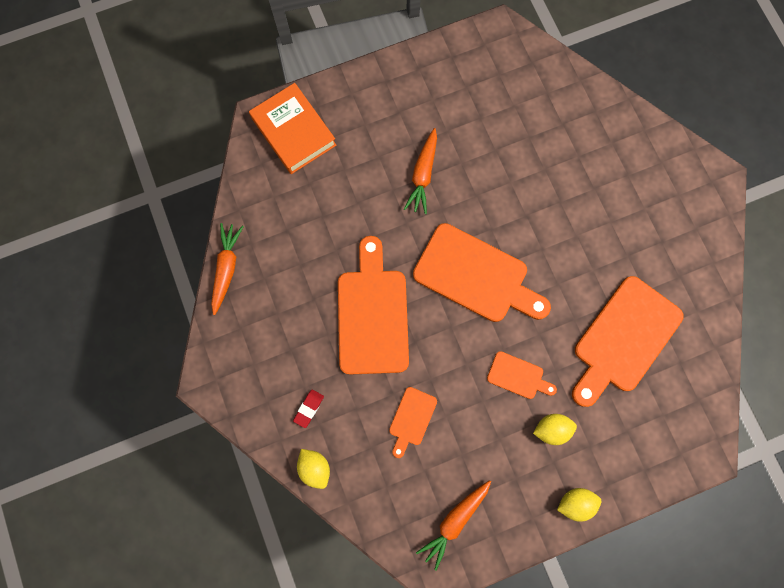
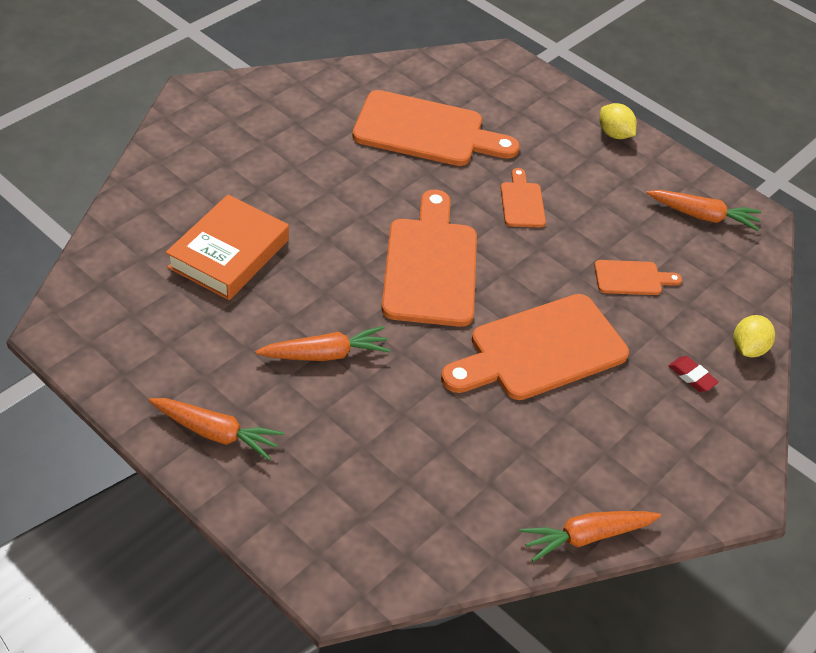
camera: 120 degrees left, 30 degrees down
orange book [249,83,337,174] -> orange book moved to [166,194,289,300]
red eraser [293,390,324,428] -> red eraser turned 45 degrees clockwise [668,356,719,392]
yellow lemon [533,414,577,445] -> none
none -> orange carrot [149,398,284,460]

